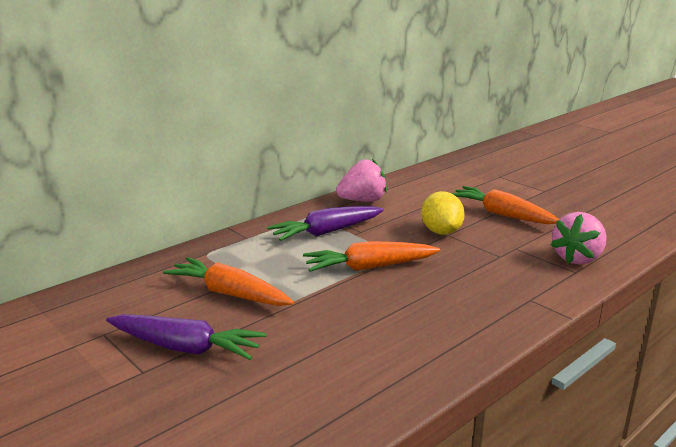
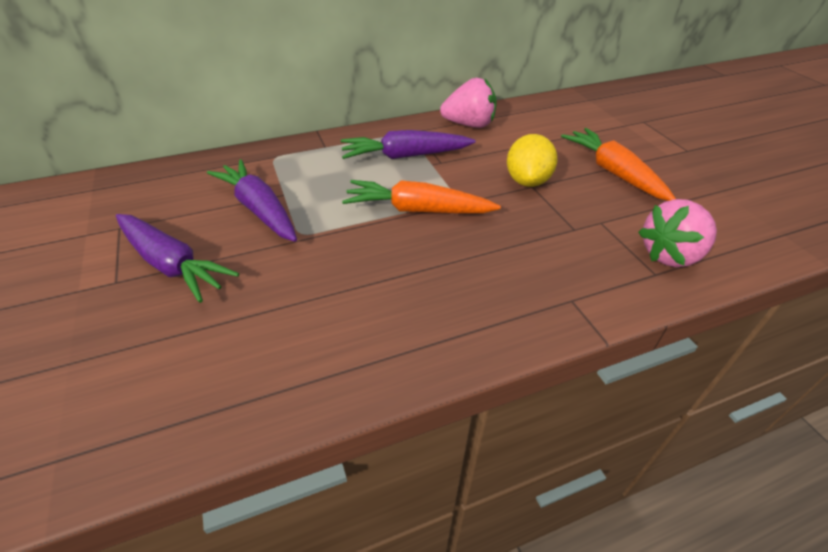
camera: 20 degrees right, 20 degrees up
orange carrot [163,257,294,306] -> purple carrot [207,159,297,242]

